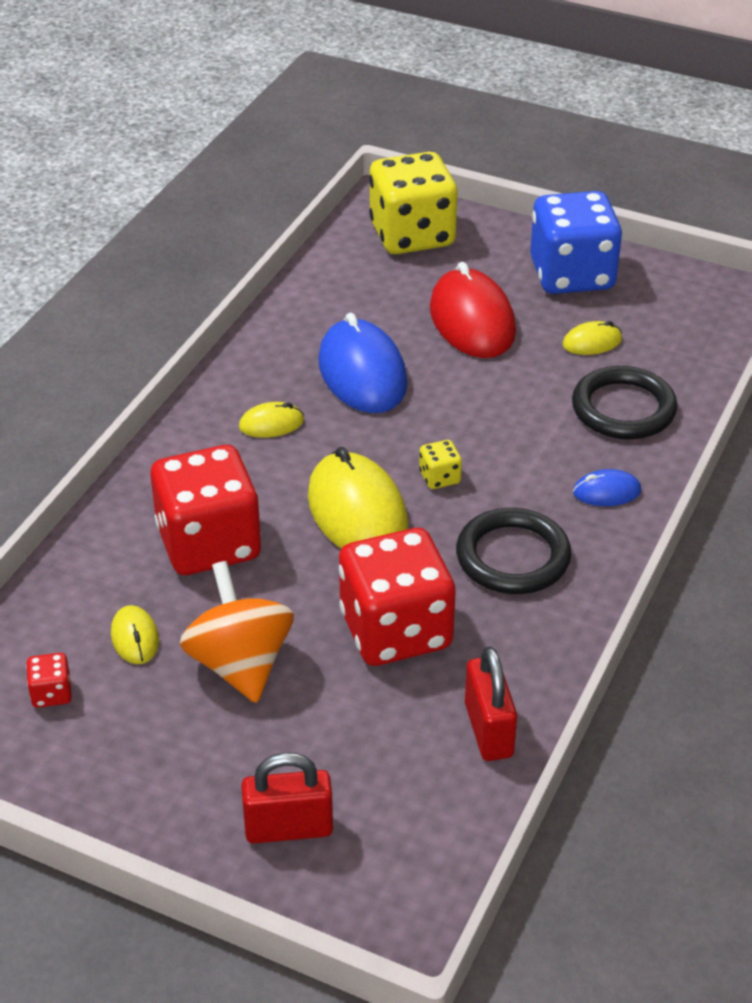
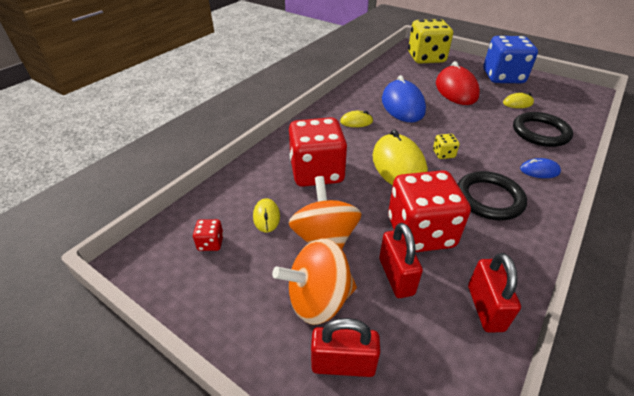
camera: 10 degrees right, 0 degrees up
none -> orange spinning top [272,238,357,325]
none -> red padlock [379,223,423,298]

